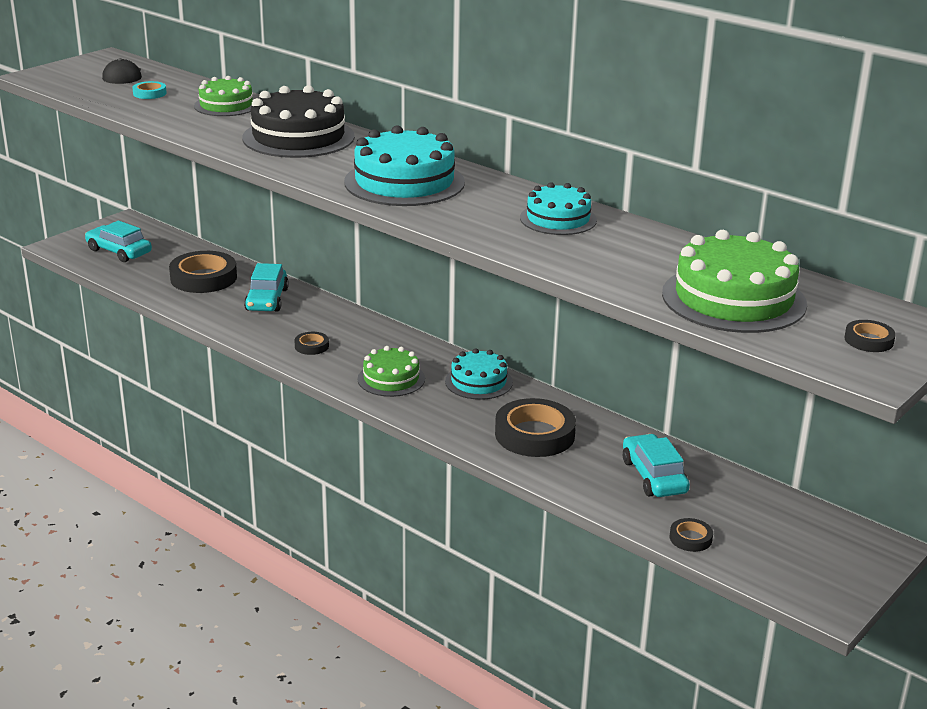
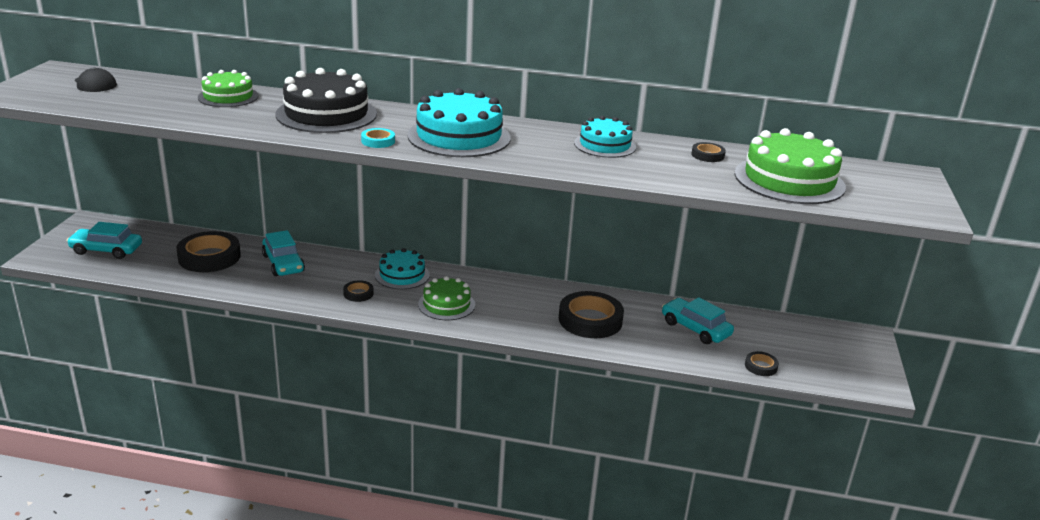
camera: 30 degrees left, 0 degrees up
turquoise tape [132,81,167,99] -> turquoise tape moved to [361,128,395,148]
turquoise cake [445,348,513,400] -> turquoise cake moved to [375,248,430,289]
black tape [845,320,896,352] -> black tape moved to [691,142,726,162]

